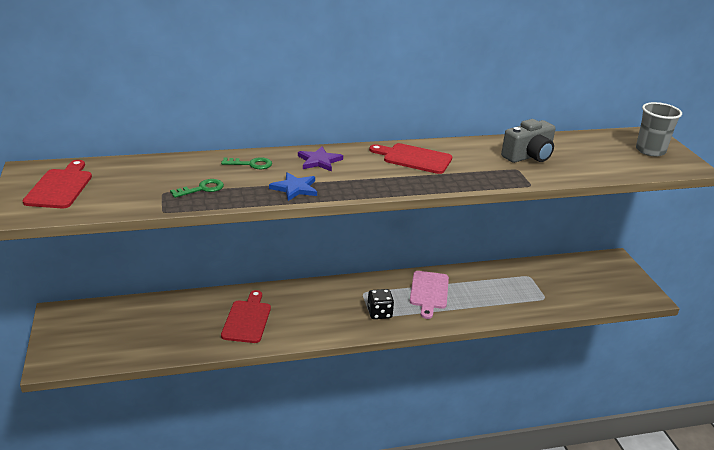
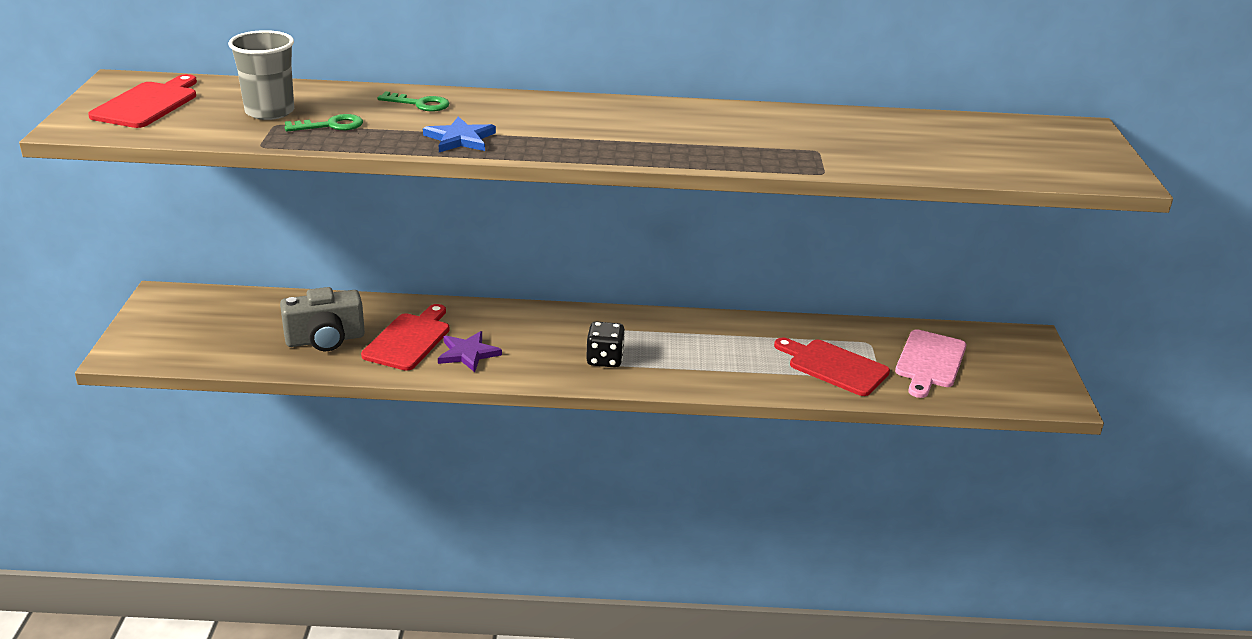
camera: 15 degrees right, 0 degrees up
purple star [298,147,343,172] -> purple star moved to [438,331,502,372]
red cutting board [369,143,452,174] -> red cutting board moved to [774,338,890,396]
pink cutting board [410,271,449,319] -> pink cutting board moved to [895,330,966,398]
grey camera [501,119,556,163] -> grey camera moved to [280,287,365,351]
grey cup [636,102,682,157] -> grey cup moved to [228,30,294,120]

